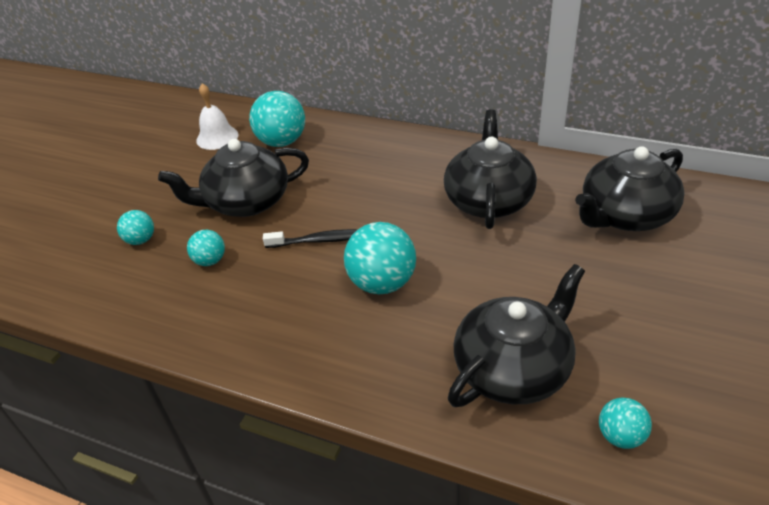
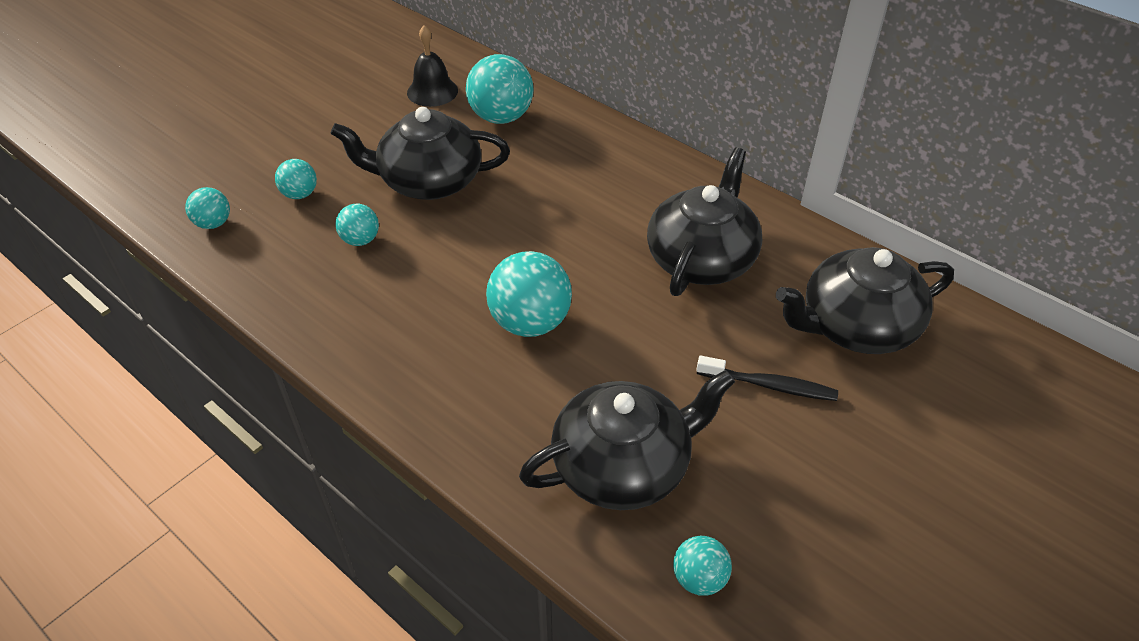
camera: 15 degrees right, 5 degrees up
white bell [196,83,238,150] -> black bell [407,25,458,107]
black toothbrush [263,229,358,248] -> black toothbrush moved to [696,356,838,401]
none -> turquoise ball [185,187,230,229]

